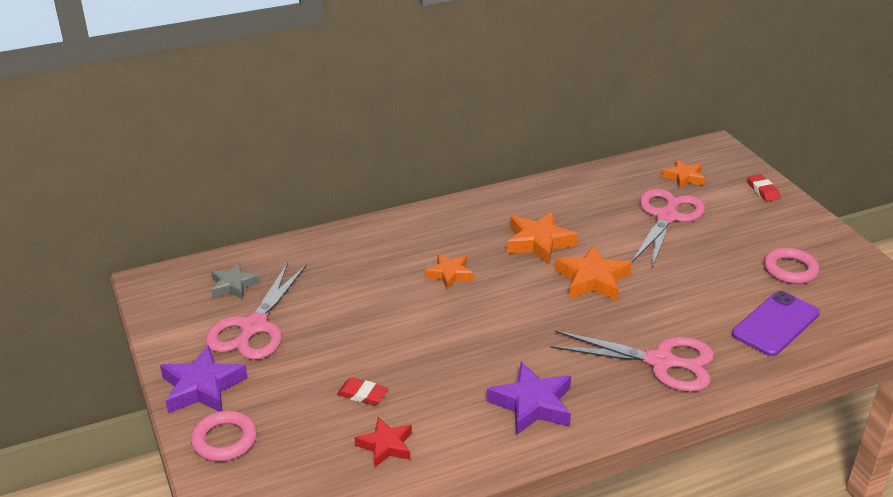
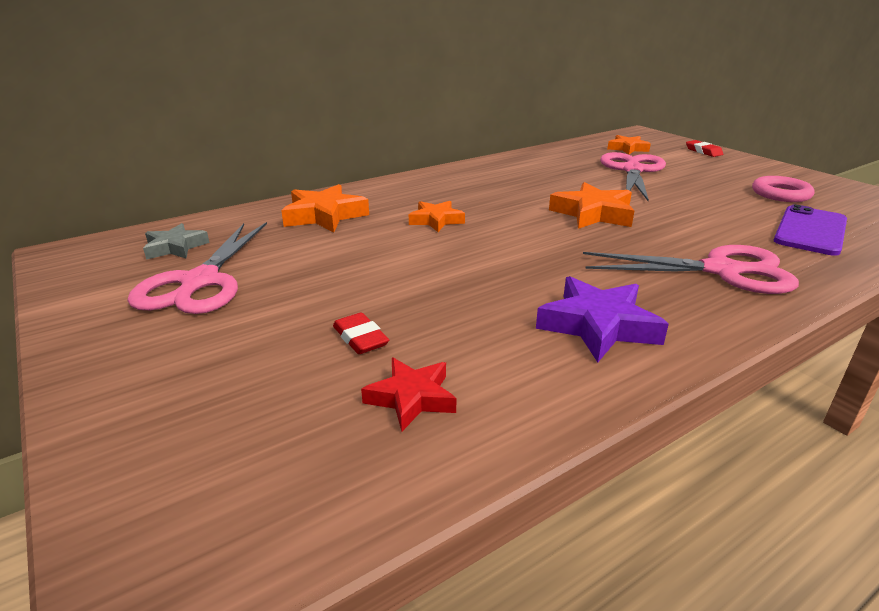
camera: 10 degrees left, 5 degrees down
purple star [160,345,248,413] -> none
pink ring [191,411,257,462] -> none
red eraser [337,378,388,405] -> red eraser turned 45 degrees clockwise [333,312,389,354]
orange star [506,212,578,265] -> orange star moved to [281,184,369,232]

